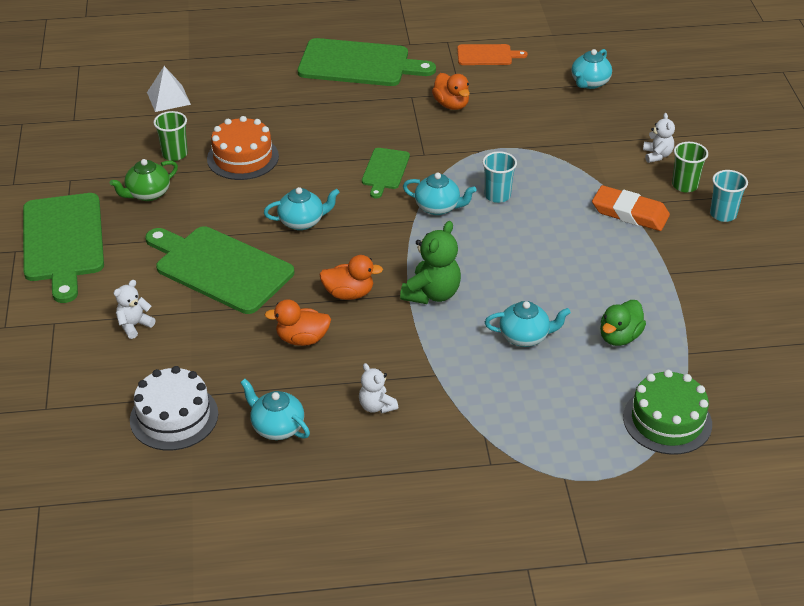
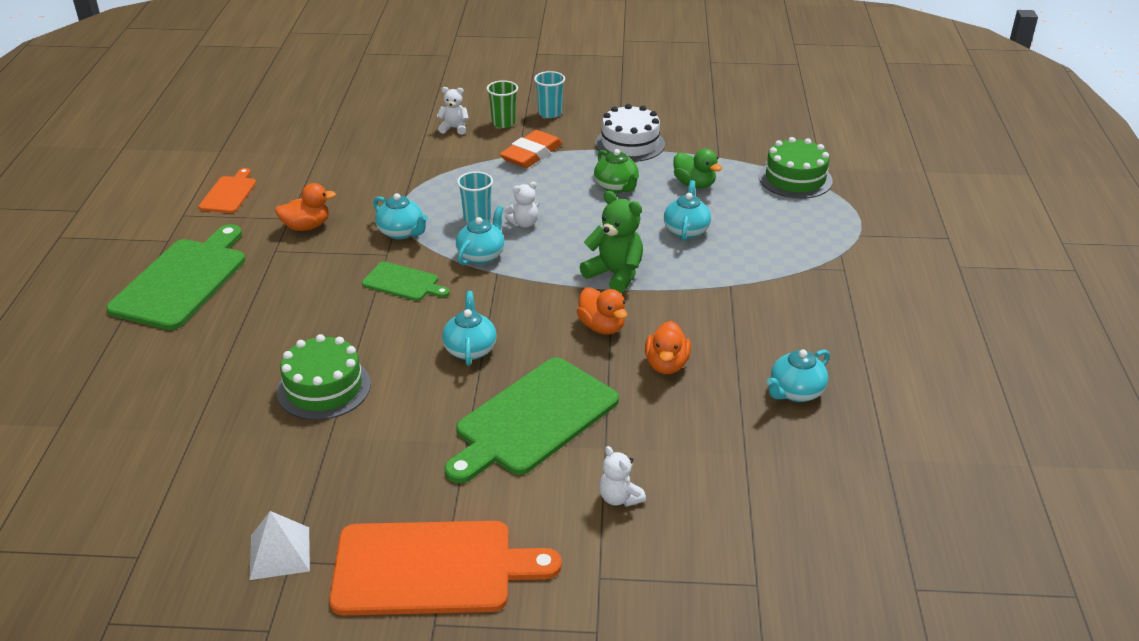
camera: 80 degrees left, 5 degrees down
green cutting board [23,193,104,303] -> orange cutting board [329,521,562,615]
green teapot [110,159,178,201] -> green teapot moved to [594,149,639,193]
white cake [130,366,218,450] -> white cake moved to [595,104,665,162]
white pyramid [147,66,191,112] -> white pyramid moved to [249,511,310,580]
green cup [154,111,188,161] -> none
orange cake [207,116,279,180] -> green cake [277,334,371,420]
orange duck [319,255,383,300] -> orange duck turned 135 degrees clockwise [577,287,627,334]
white teddy bear [359,363,398,414] -> white teddy bear moved to [505,182,539,228]
turquoise teapot [571,49,612,89] -> turquoise teapot moved to [373,193,428,239]

